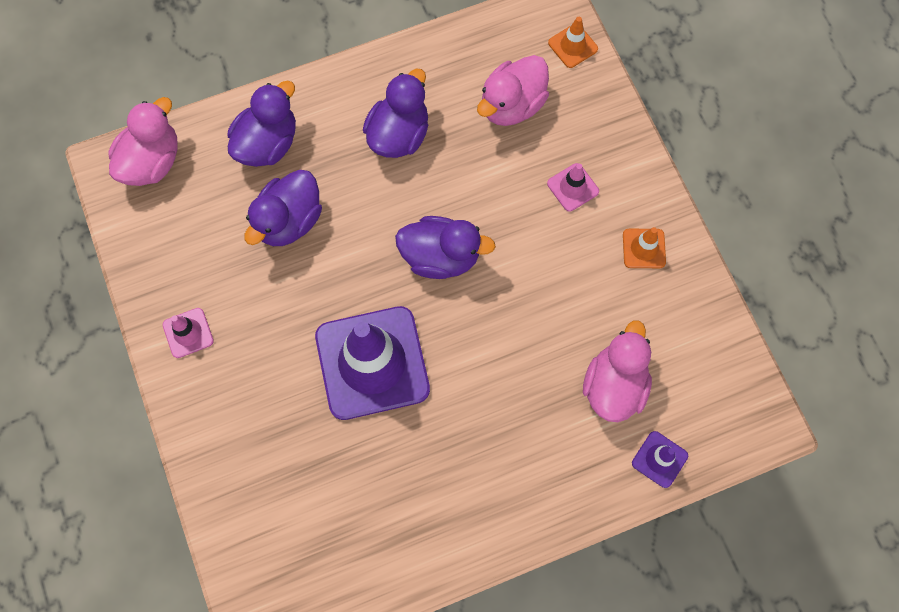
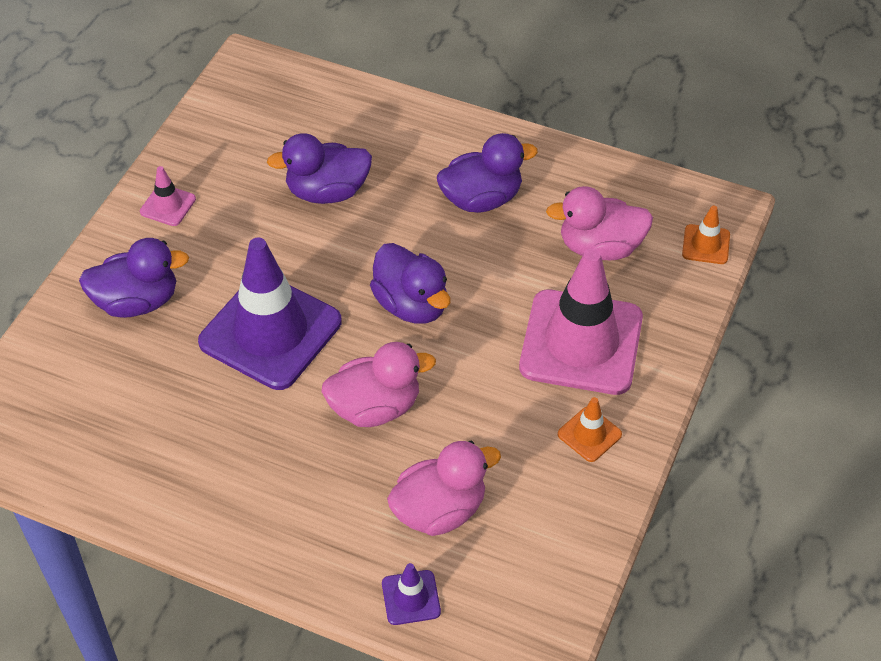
camera: 45 degrees right, 20 degrees down
pink duck [108,97,178,186] -> pink duck moved to [321,342,436,427]
purple duck [227,81,296,167] -> purple duck moved to [79,238,189,318]
pink traffic cone [547,163,599,212] -> pink traffic cone [519,248,643,395], size x2.36

